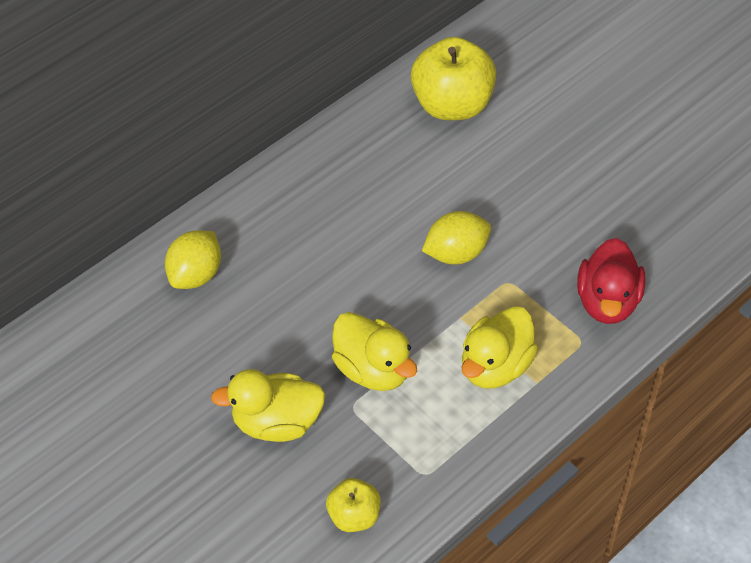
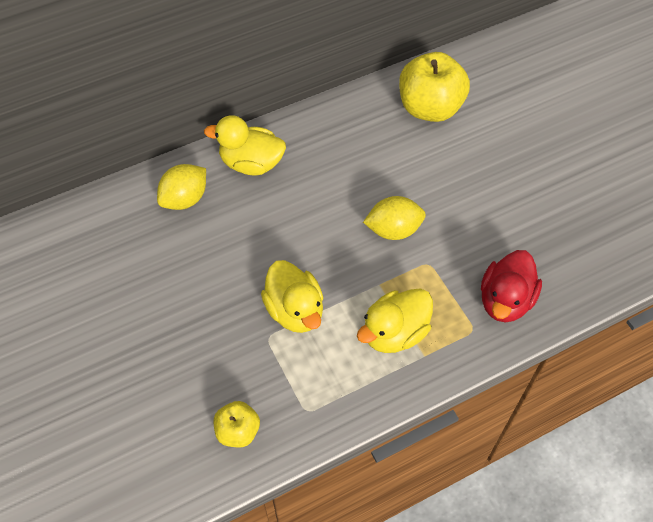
camera: 15 degrees right, 5 degrees up
yellow duck [211,369,325,442] -> yellow duck moved to [204,115,286,176]

